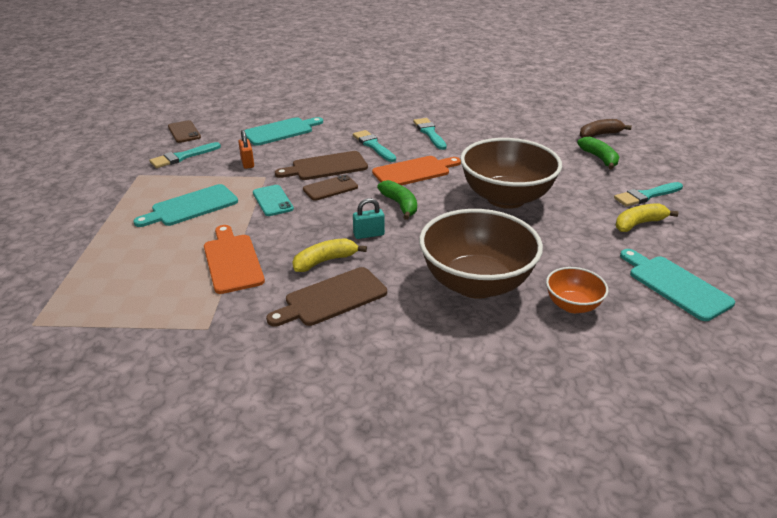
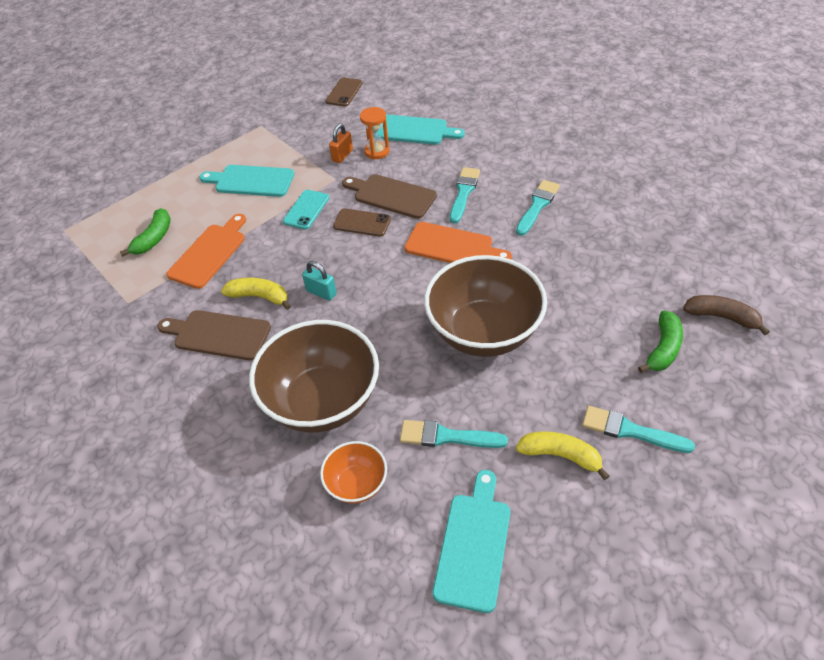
camera: 50 degrees right, 15 degrees up
turquoise brush [149,142,221,168] -> turquoise brush moved to [400,420,508,448]
green banana [377,180,417,220] -> green banana moved to [120,208,171,257]
none -> orange hourglass [360,107,390,160]

